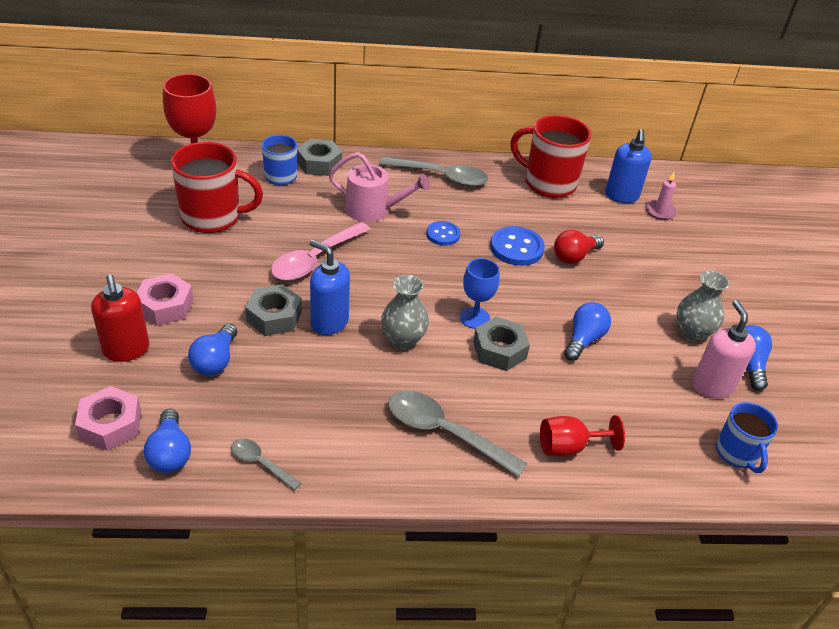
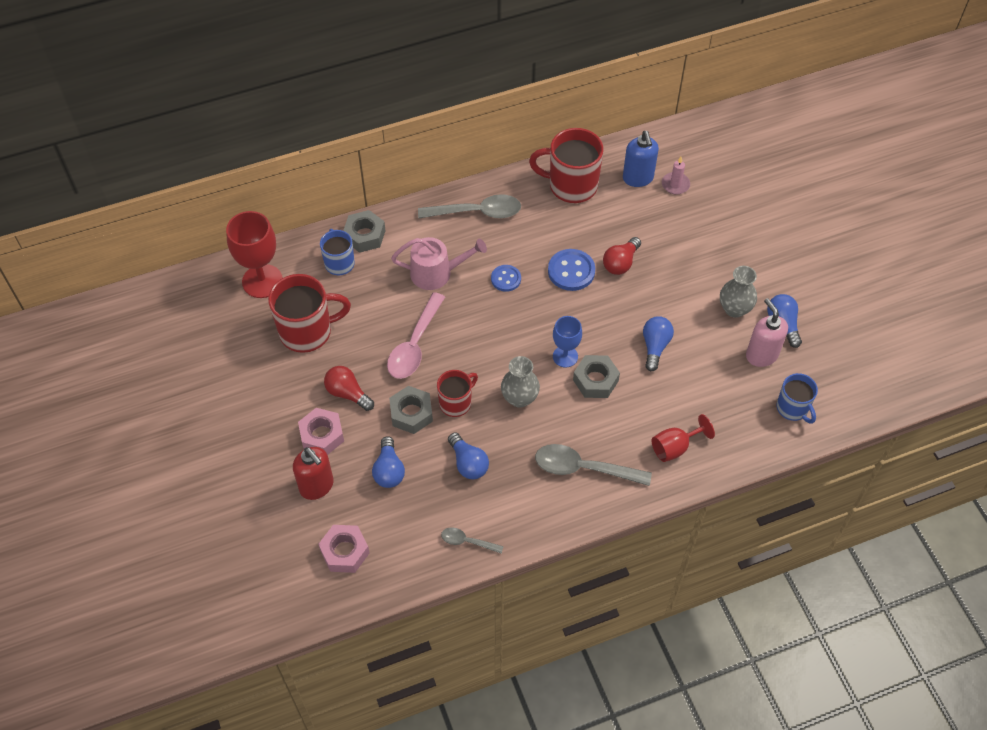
camera: 15 degrees left, 15 degrees up
blue light bulb [144,409,191,473] -> blue light bulb moved to [448,432,489,479]
blue soap dispenser [309,240,350,335] -> red mug [437,370,478,417]
none -> red light bulb [324,366,374,411]

